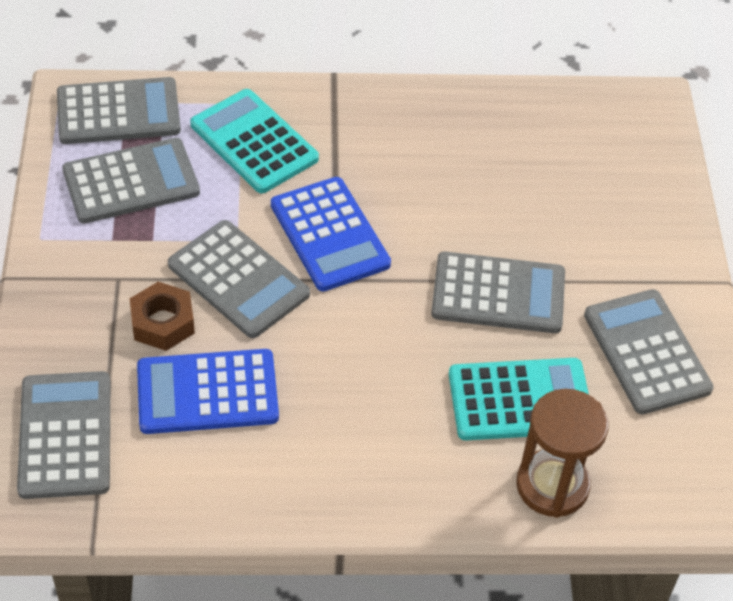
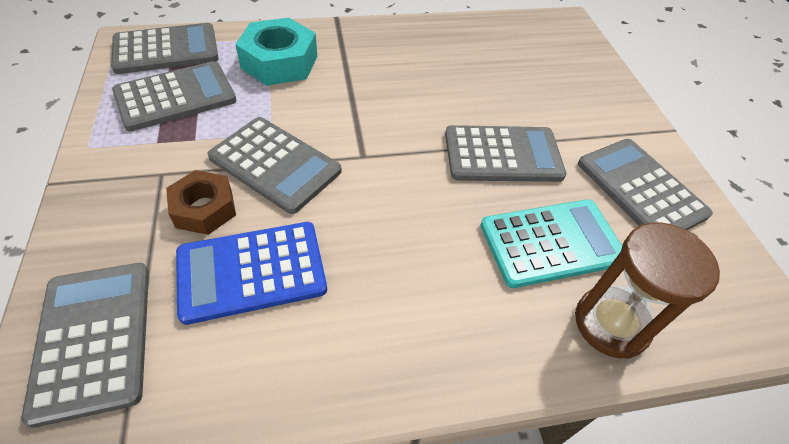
camera: 10 degrees left, 0 degrees up
turquoise calculator [190,89,319,193] -> turquoise nut [235,18,318,86]
blue calculator [271,177,391,292] -> none

